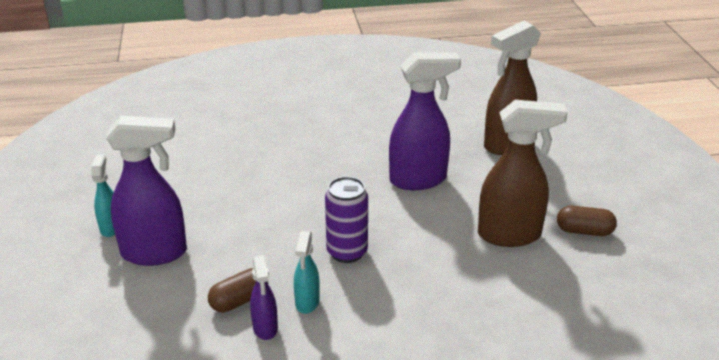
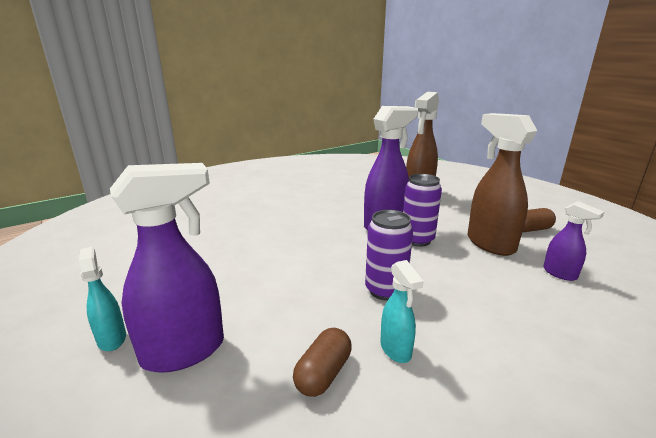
camera: 25 degrees left, 10 degrees down
purple spray bottle [250,255,278,340] -> purple spray bottle moved to [543,201,604,281]
brown spray bottle [478,100,568,247] -> brown spray bottle turned 90 degrees counterclockwise [468,113,537,256]
none -> purple can [403,174,442,247]

